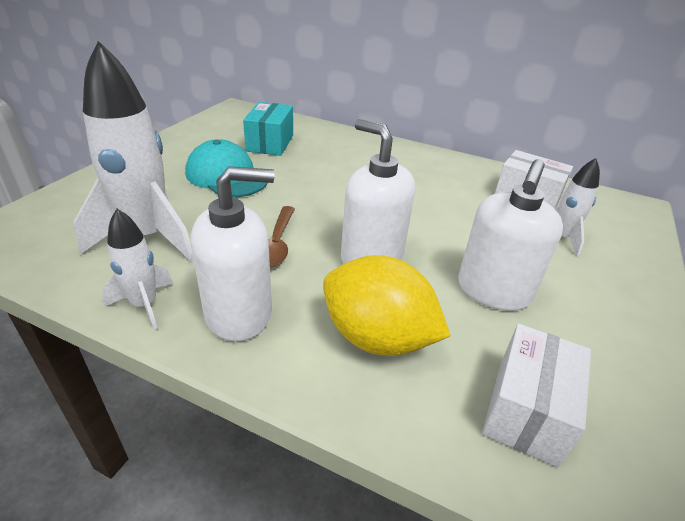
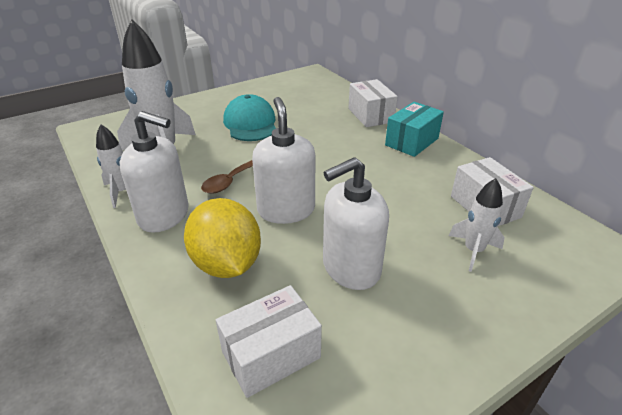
camera: 35 degrees right, 0 degrees up
turquoise box [243,102,293,156] -> turquoise box moved to [385,102,444,157]
none -> white box [348,79,398,127]

